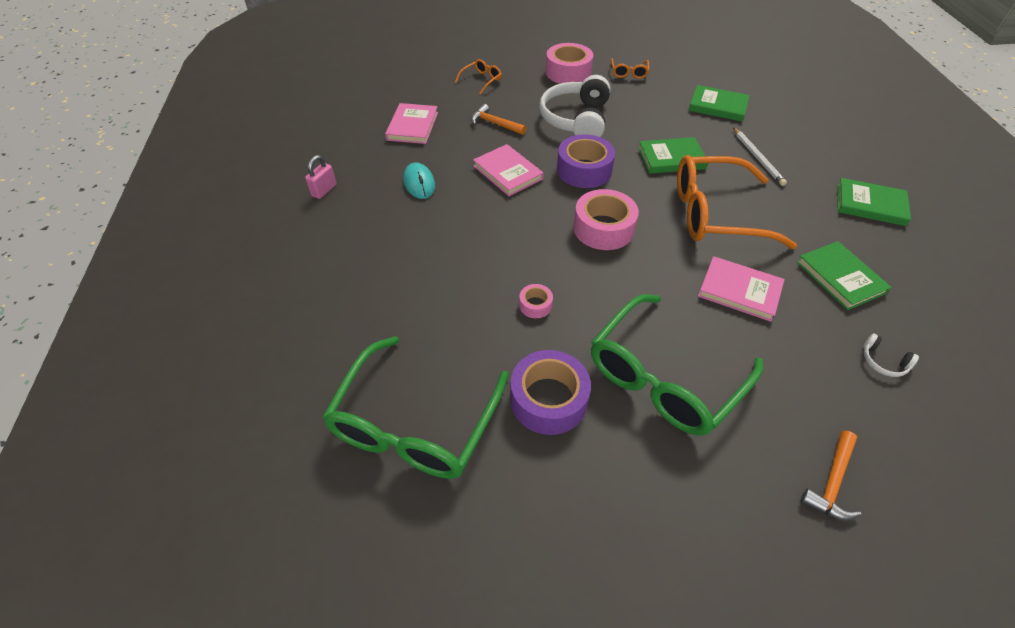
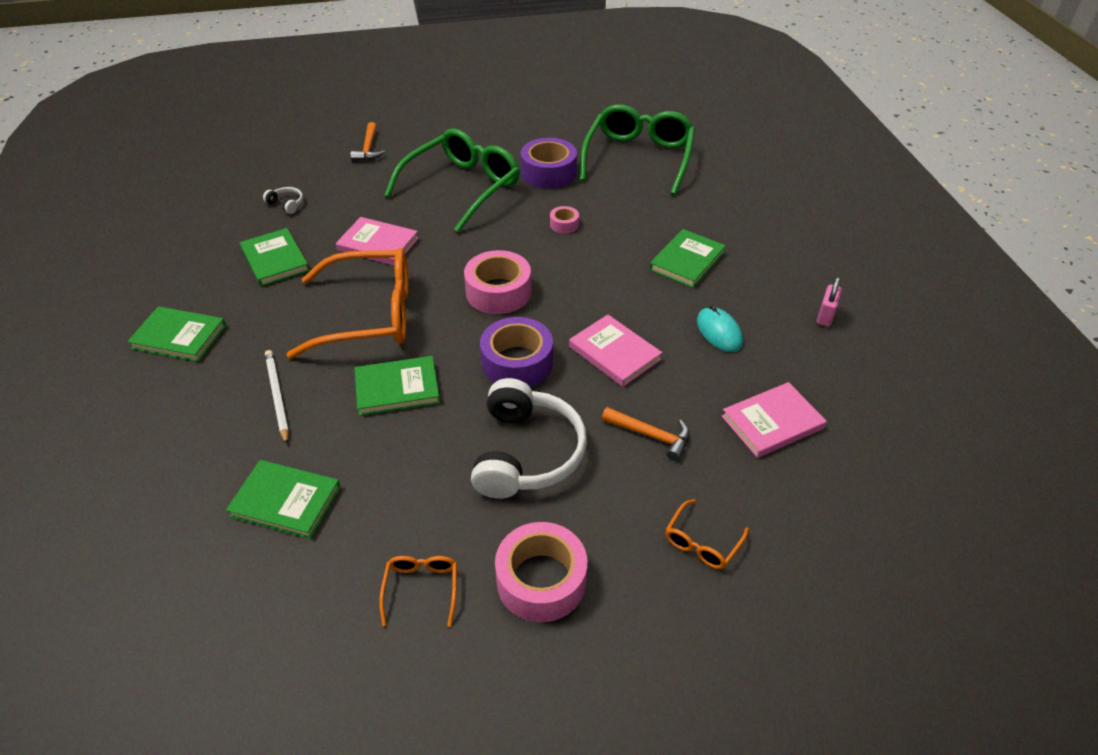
camera: 175 degrees right, 5 degrees down
pink book [385,103,438,144] -> pink book turned 60 degrees clockwise [722,382,827,458]
orange hammer [801,431,862,521] -> orange hammer turned 150 degrees clockwise [351,122,385,161]
none -> green book [649,229,726,288]

